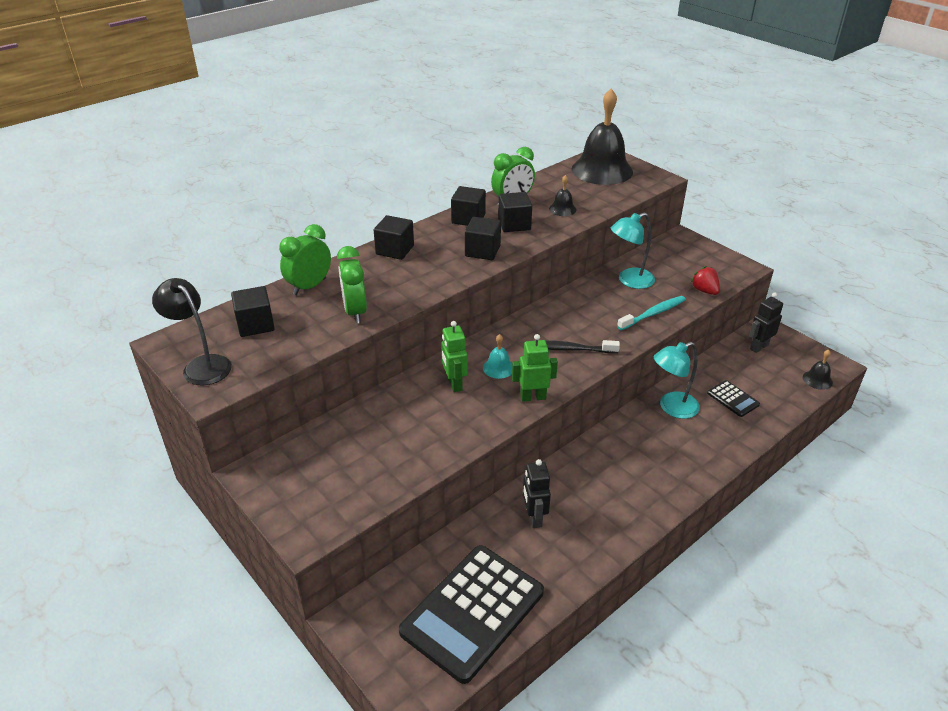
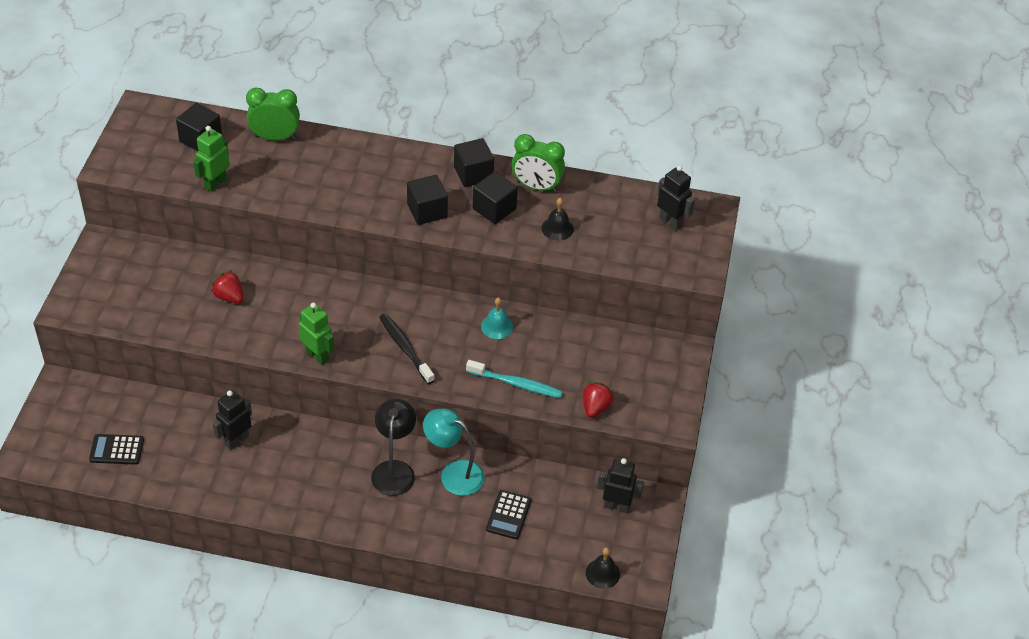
camera: 50 degrees right, 10 degrees up
black lamp [152,278,232,386] -> black lamp moved to [371,398,416,496]
green clock [337,246,367,323] -> none
black cube [374,215,414,260] -> none
black calculator [399,545,544,684] -> black calculator [89,434,144,465], size x0.44
green robot [441,321,468,392] -> green robot moved to [193,126,230,192]
turquoise bell [483,334,512,379] -> turquoise bell moved to [481,297,513,339]
black bell [572,88,633,185] -> black robot [657,165,695,230]
turquoise lamp [611,213,655,289] -> none
none -> red strawberry [211,270,244,303]

